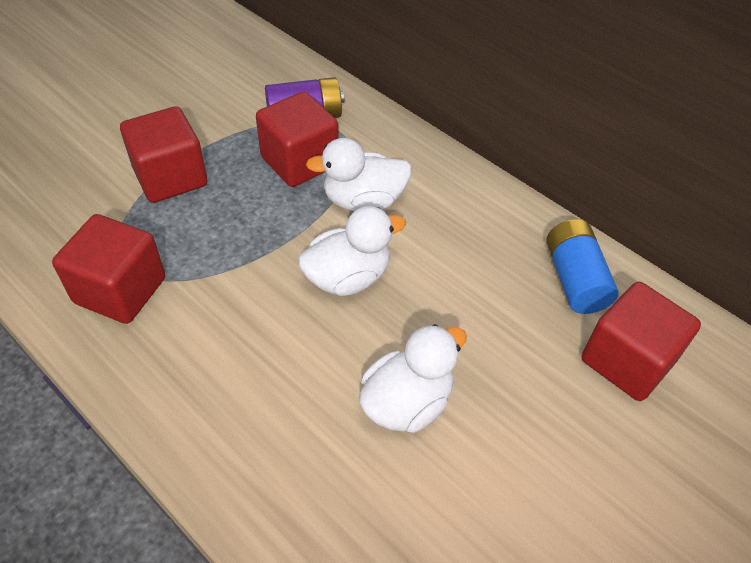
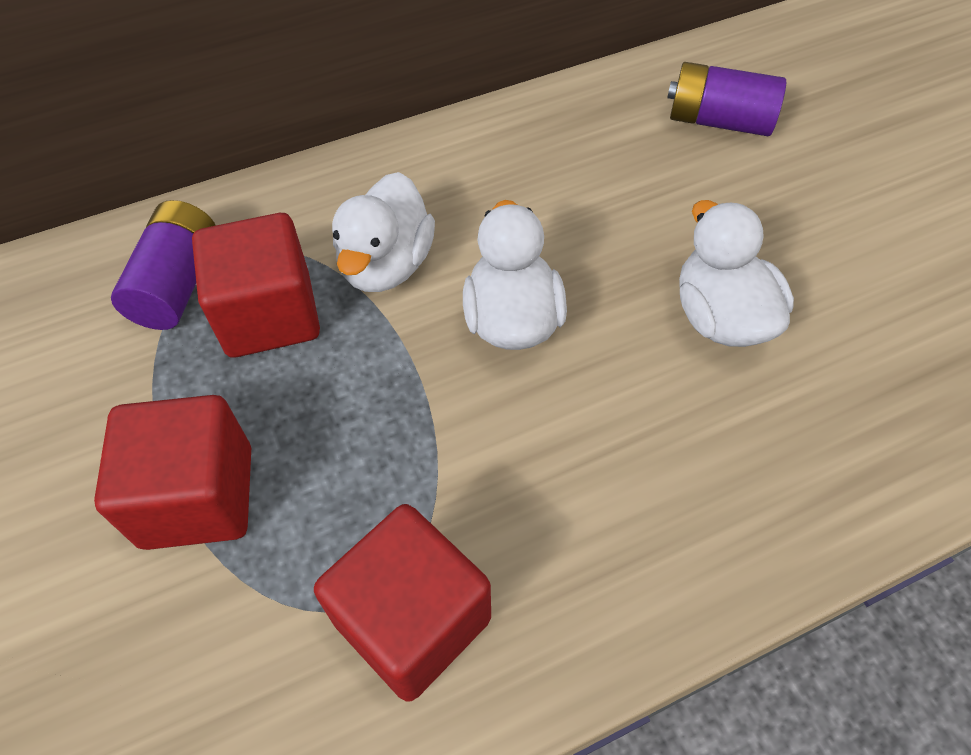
camera: 65 degrees left, 5 degrees up
blue battery [546,219,619,314] -> none
red cube [582,282,701,401] -> purple battery [667,62,786,136]

